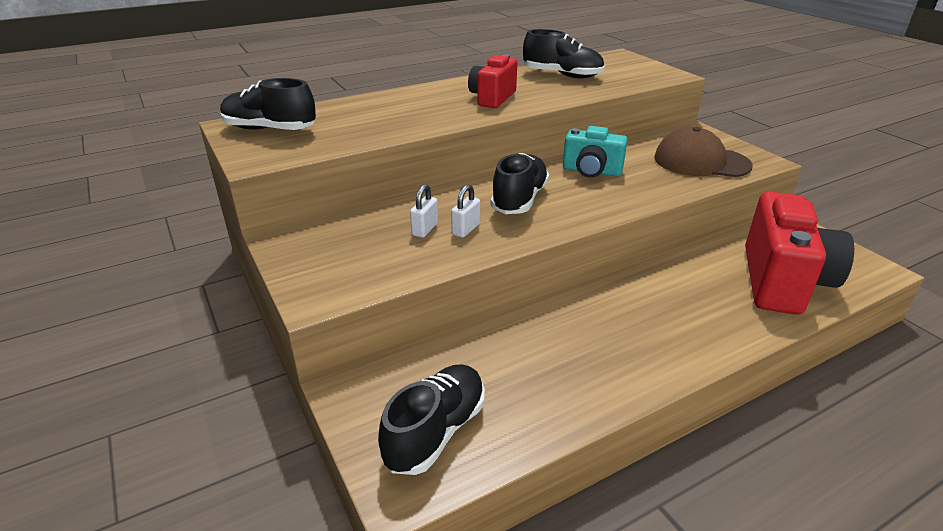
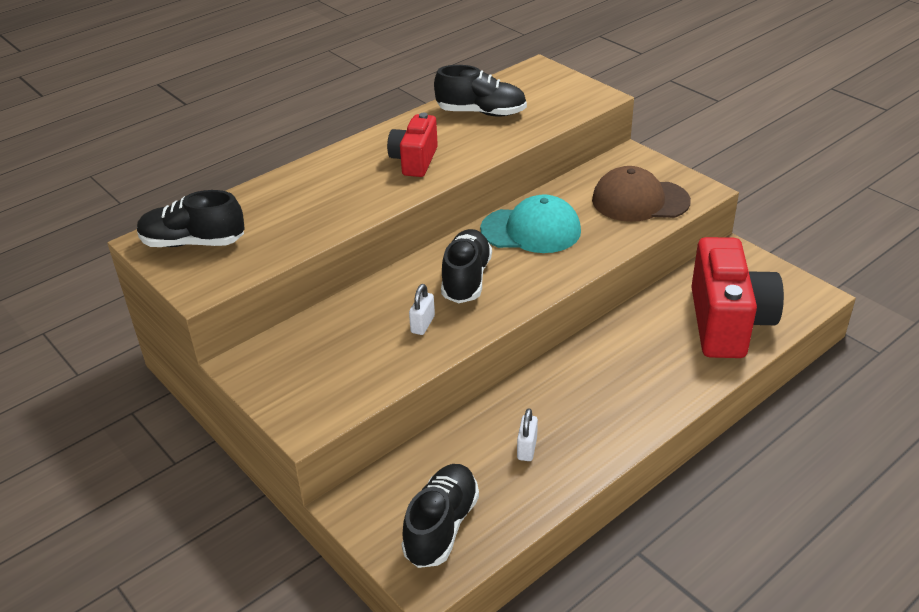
camera: 10 degrees left, 5 degrees up
white padlock [410,184,438,238] -> white padlock moved to [517,408,538,461]
turquoise camera [563,126,628,178] -> turquoise cap [480,194,581,253]

